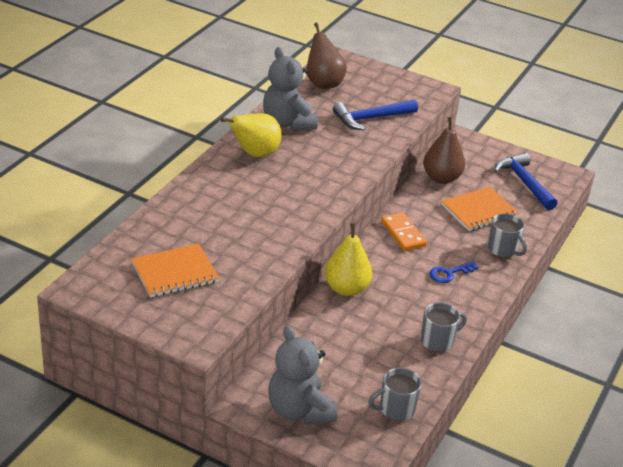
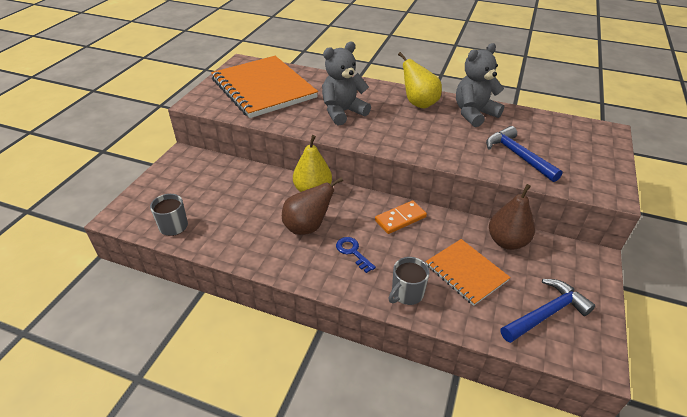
camera: 85 degrees right, 5 degrees up
orange notebook [131,244,219,298] -> orange notebook [211,56,318,118], size x1.89
grey teddy bear [268,326,337,424] -> grey teddy bear moved to [322,42,371,126]
brown pear [306,23,347,89] -> brown pear moved to [282,177,343,235]
grey mug [421,303,467,352] -> none

